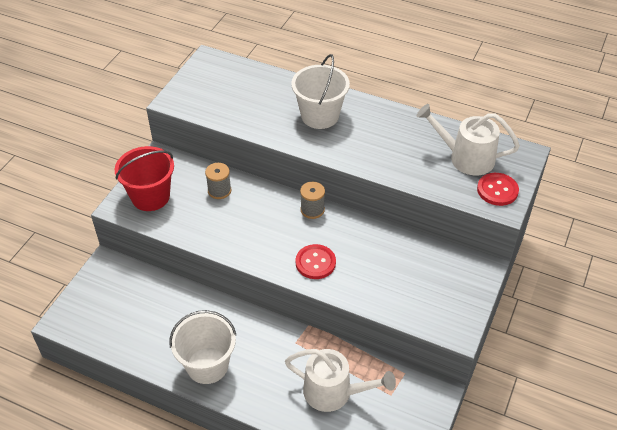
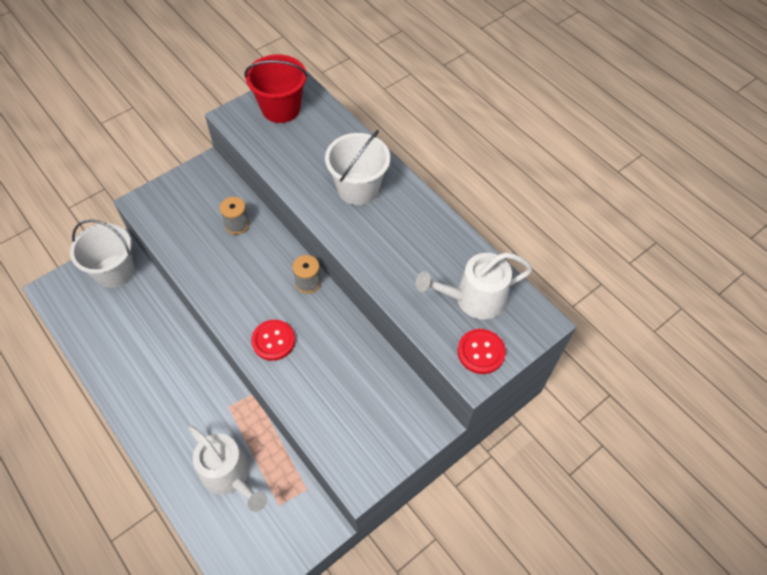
camera: 25 degrees right, 10 degrees up
red bucket [115,146,174,211] -> red bucket moved to [244,54,308,123]
white bucket [169,310,236,384] -> white bucket moved to [70,219,134,288]
white watering can [417,104,520,175] -> white watering can turned 60 degrees counterclockwise [416,252,533,320]

